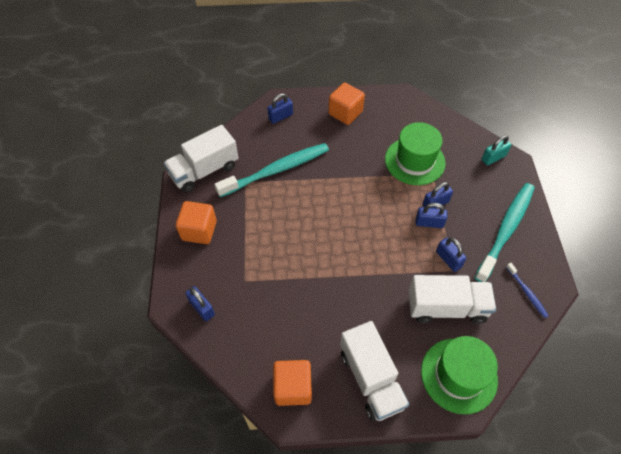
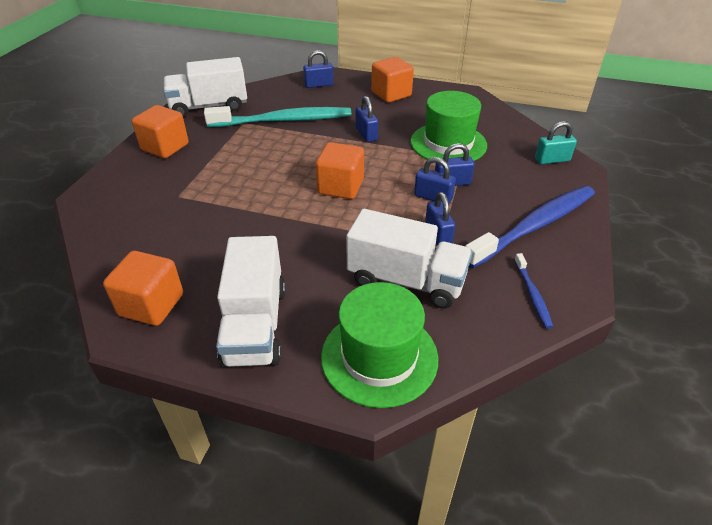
camera: 20 degrees right, 15 degrees down
blue padlock [185,286,215,321] -> blue padlock moved to [355,96,378,142]
turquoise toothbrush [475,183,535,282] -> blue toothbrush [465,186,595,268]
none -> orange cube [316,142,364,199]

